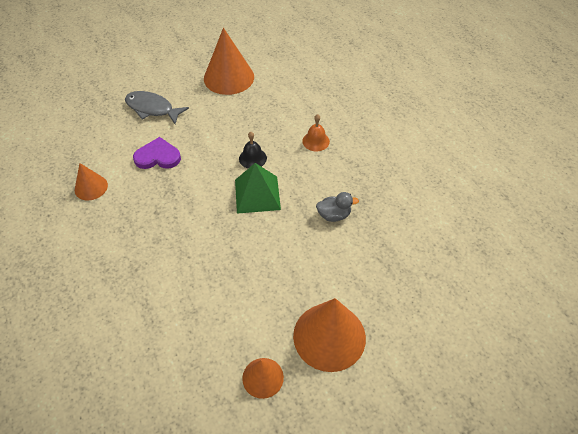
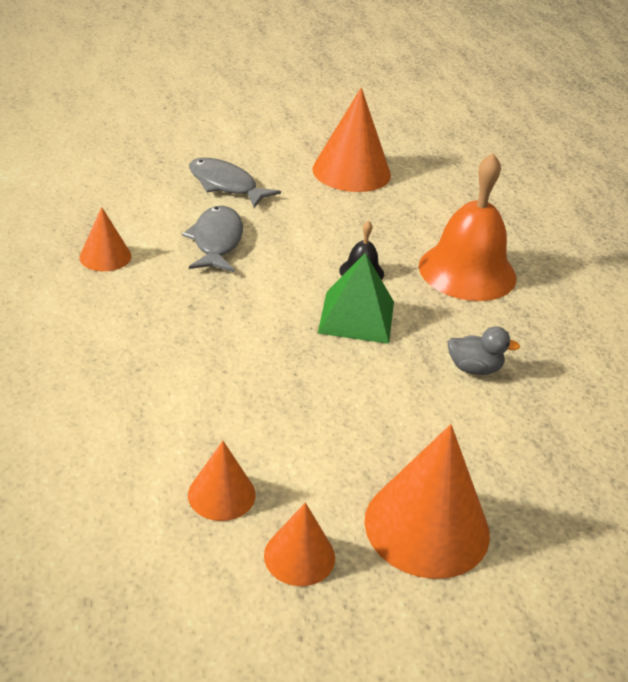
camera: 10 degrees right, 15 degrees down
purple heart [133,137,181,169] -> grey fish [182,206,243,272]
orange bell [302,114,330,151] -> orange bell [419,153,516,301], size x2.21
none -> orange cone [188,441,256,521]

